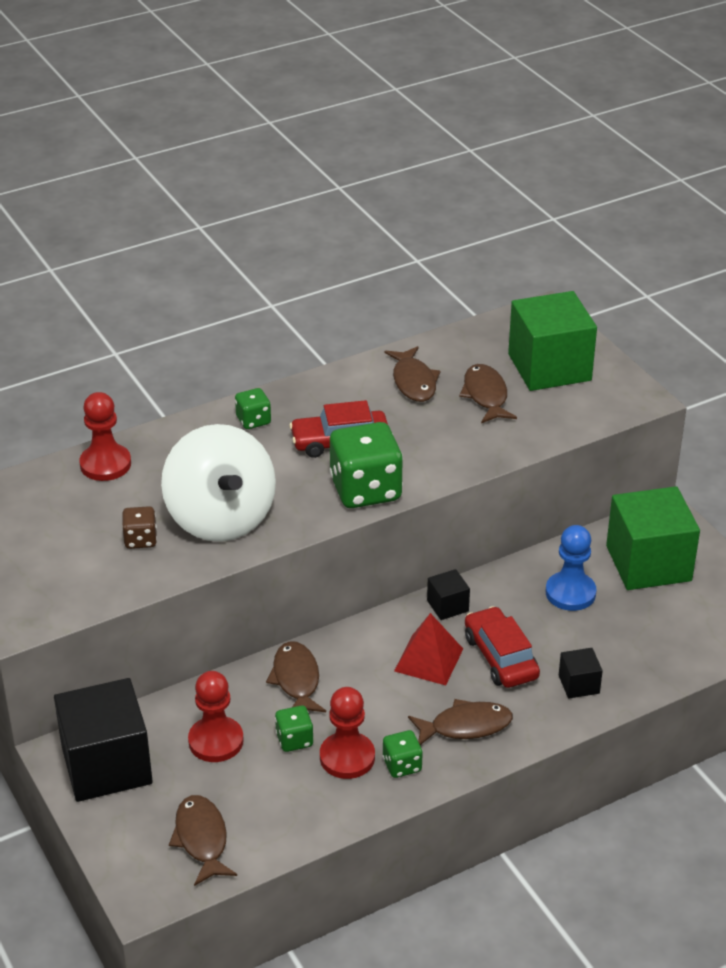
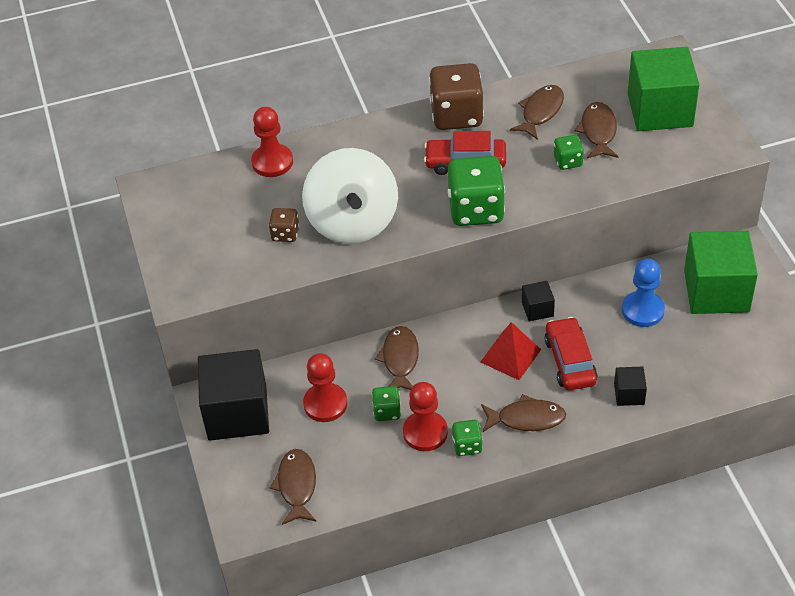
camera: 15 degrees right, 10 degrees up
green dice [235,388,271,429] -> green dice moved to [554,135,584,170]
brown fish [385,346,441,402] -> brown fish turned 150 degrees counterclockwise [510,85,564,140]
none -> brown dice [429,63,484,130]

